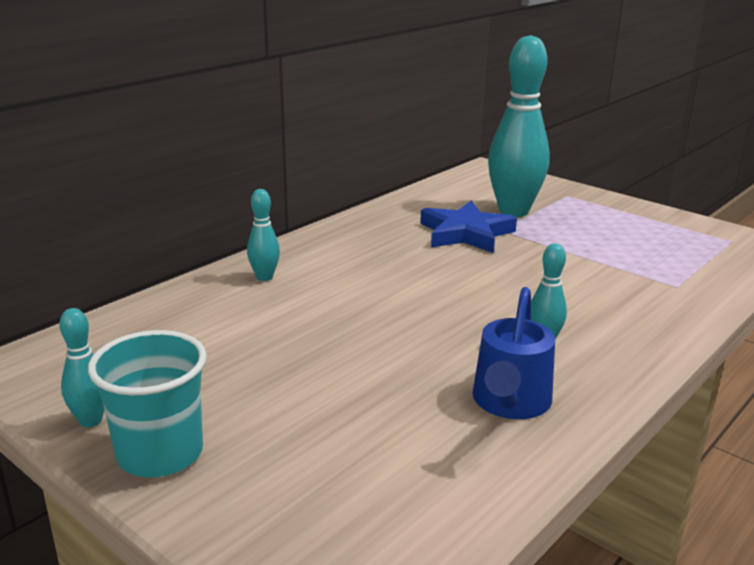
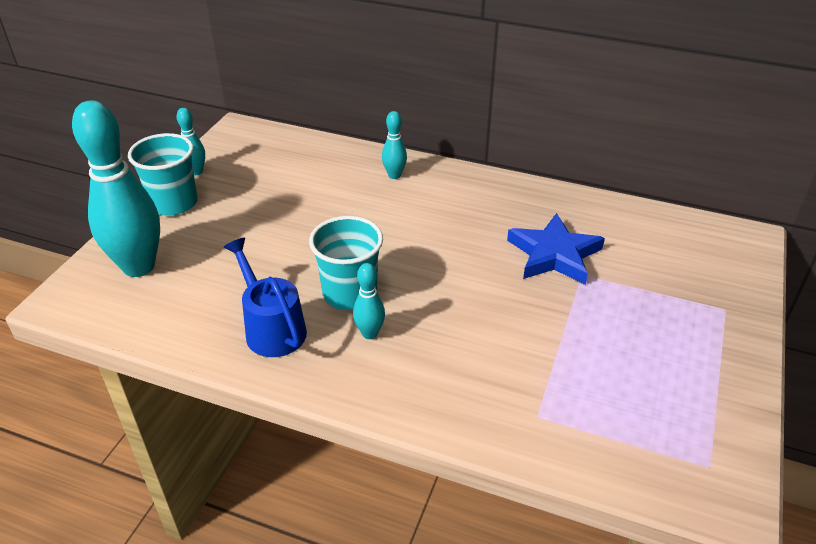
camera: 70 degrees right, 15 degrees up
blue watering can [472,287,555,419] -> blue watering can turned 60 degrees clockwise [224,238,307,357]
turquoise bowling pin [488,35,550,217] -> turquoise bowling pin moved to [72,100,160,277]
none -> turquoise cup [309,216,383,310]

